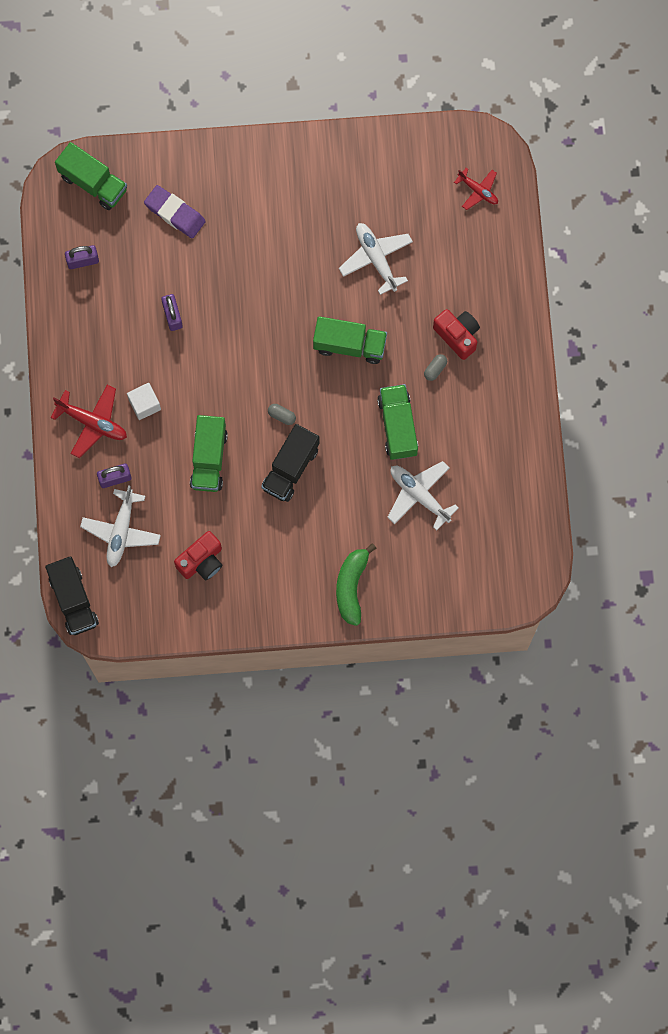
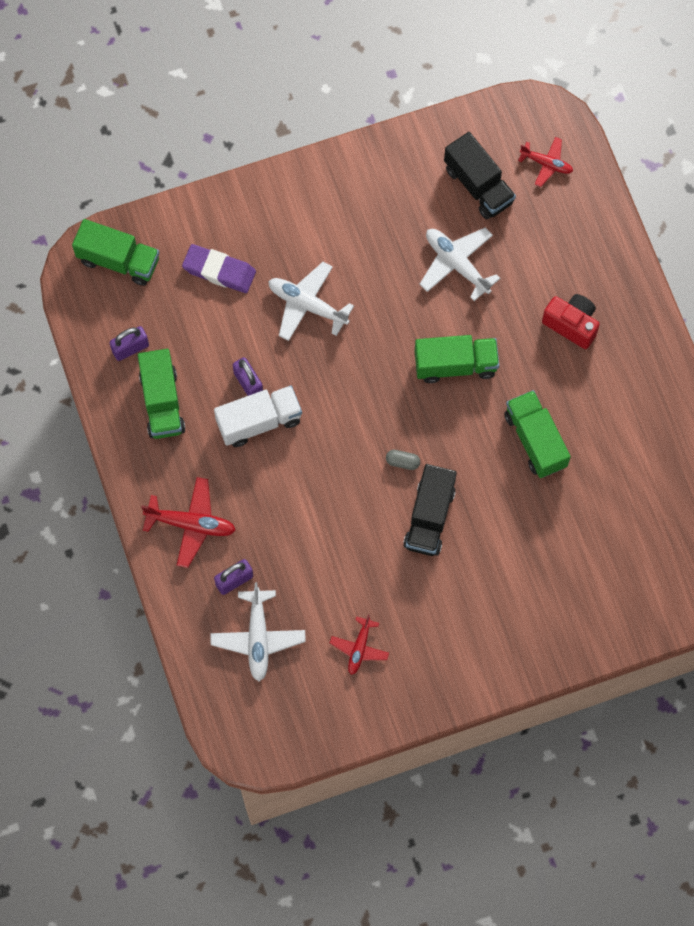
camera: 15 degrees left, 5 degrees down
black truck [45,556,99,635] -> black truck moved to [444,132,516,219]
white cube [127,383,161,420] -> none
red camera [174,531,222,580] -> red plane [330,614,389,675]
green truck [190,415,228,492] -> green truck moved to [138,349,186,439]
green banana [336,543,376,626] -> none
white plane [387,461,458,531] -> white plane moved to [268,262,354,341]
grey capsule [424,354,447,381] -> none
none -> white truck [214,386,302,447]

